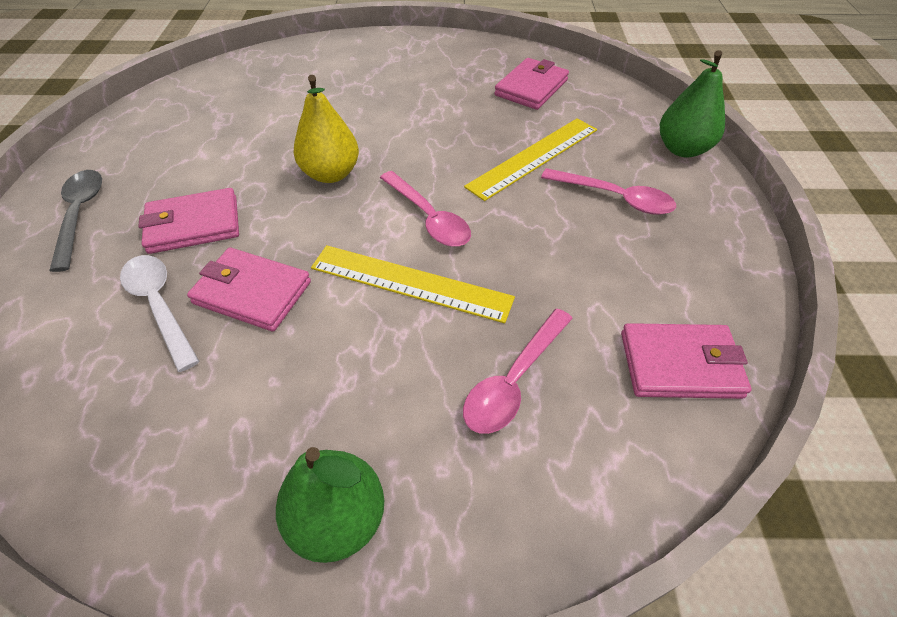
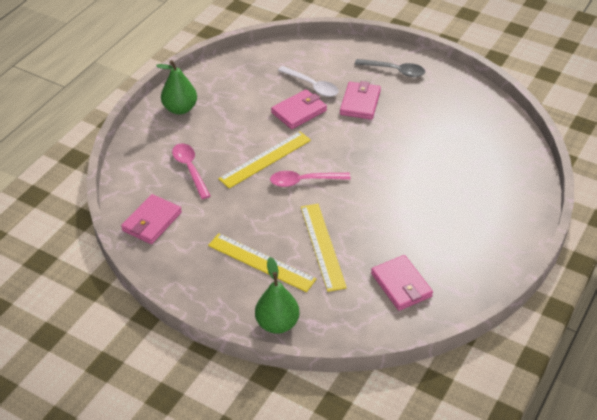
camera: 120 degrees right, 5 degrees down
white spoon [120,255,199,372] -> white spoon turned 45 degrees clockwise [278,66,339,97]
yellow pear [294,75,359,183] -> none
pink spoon [541,168,676,215] -> yellow ruler [208,233,317,292]

